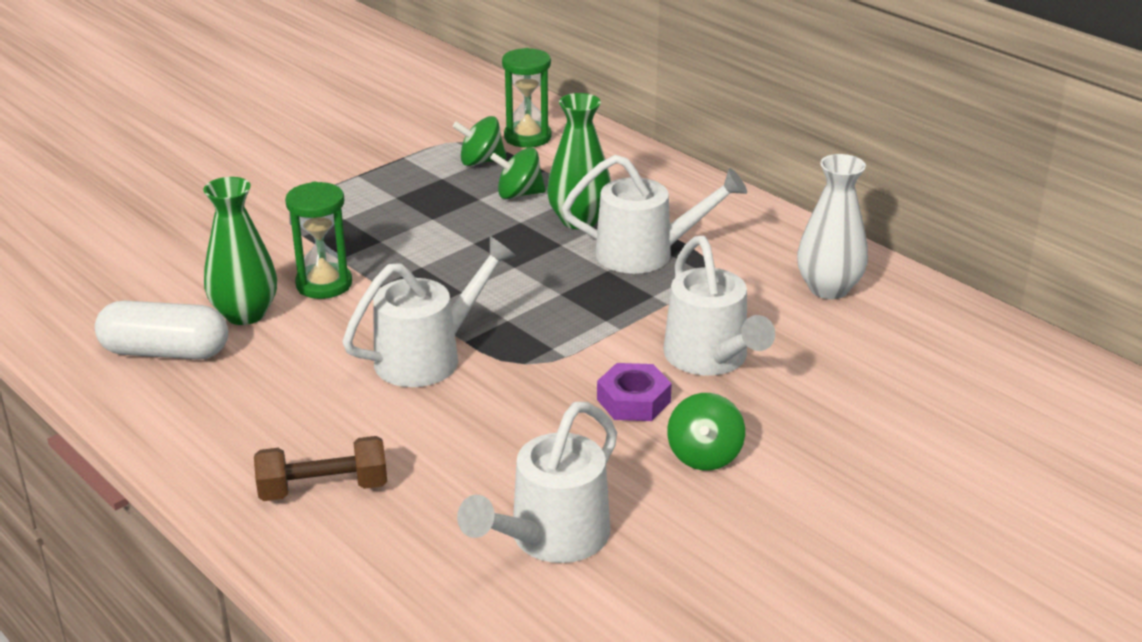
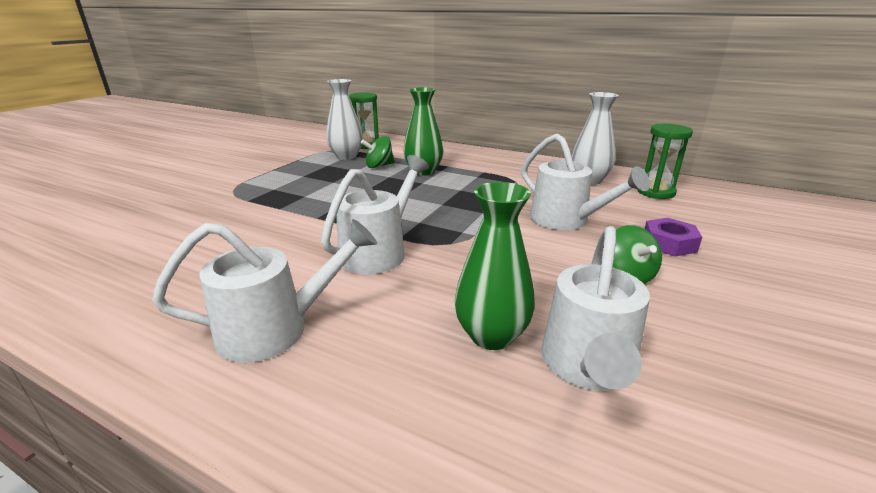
camera: 20 degrees left, 5 degrees down
white capsule [95,301,228,359] -> none
green vase [203,177,277,325] -> green vase moved to [455,182,535,350]
brown dumbbell [254,436,387,501] -> none
green hourglass [285,182,352,299] -> green hourglass moved to [637,124,693,199]
green spinning top [453,116,507,166] -> white vase [326,79,363,160]
white watering can [562,155,747,274] -> white watering can moved to [152,219,378,363]
purple nut [597,363,672,421] -> purple nut moved to [645,218,702,256]

